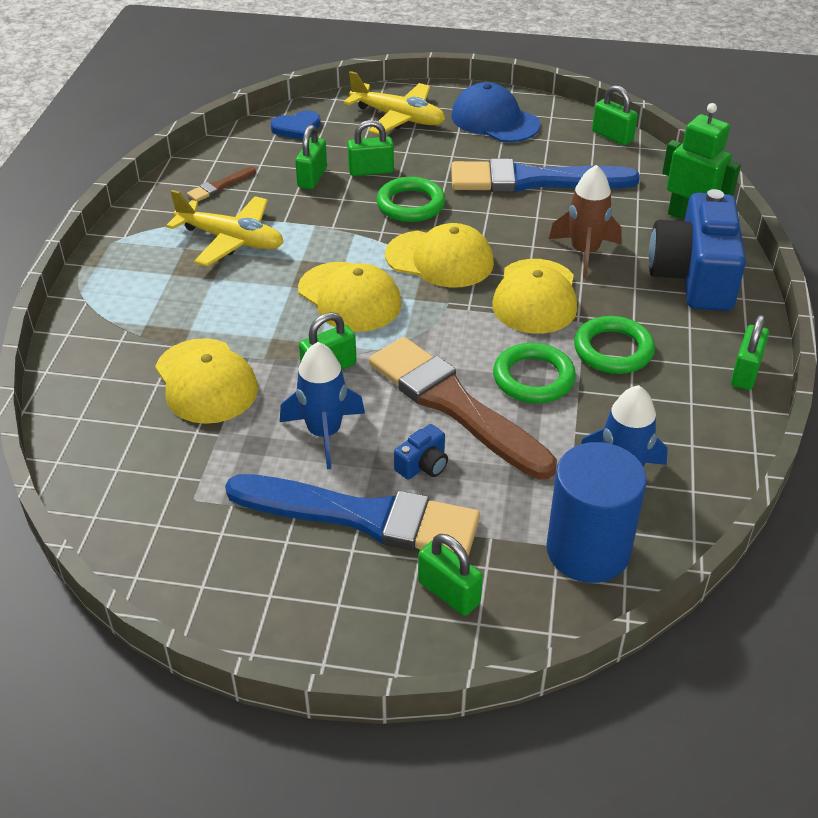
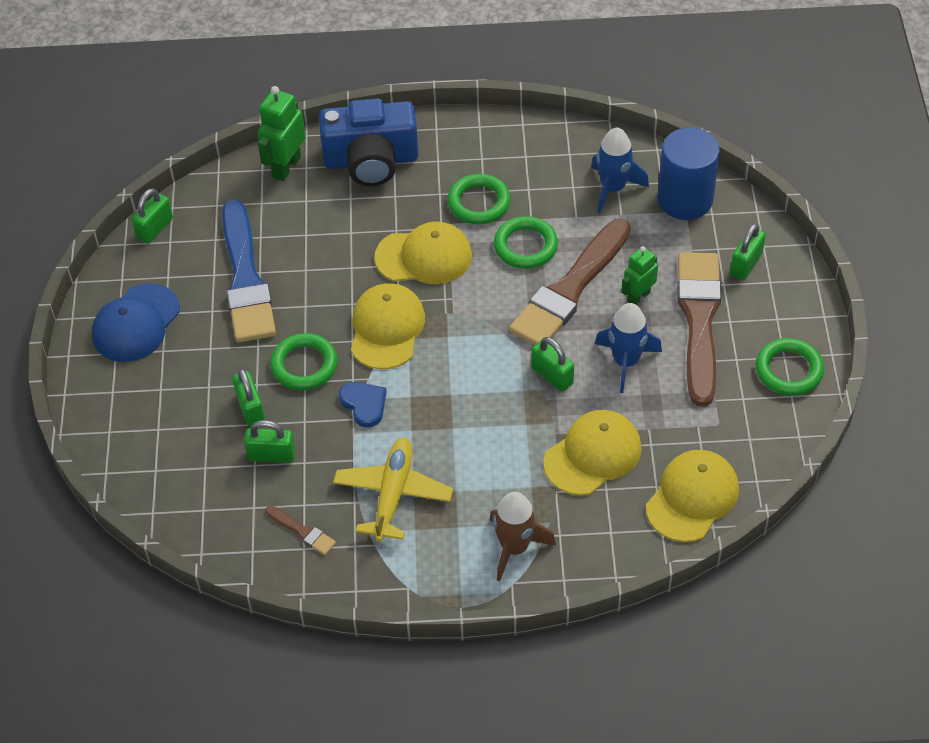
camera: 100 degrees left, 10 degrees up
blue brush [225,474,480,556] -> brown brush [677,252,722,407]
blue heart [271,110,321,140] -> blue heart moved to [339,382,386,427]
yellow cap [298,262,402,332] -> yellow cap moved to [646,450,739,542]
yellow plane [344,71,445,135] -> none
blue camera [394,424,448,480] -> green robot [621,246,658,304]
brown rocket [549,165,622,278] -> brown rocket moved to [490,492,556,581]
green padlock [731,315,769,390] -> none
none -> green ring [756,338,824,396]

